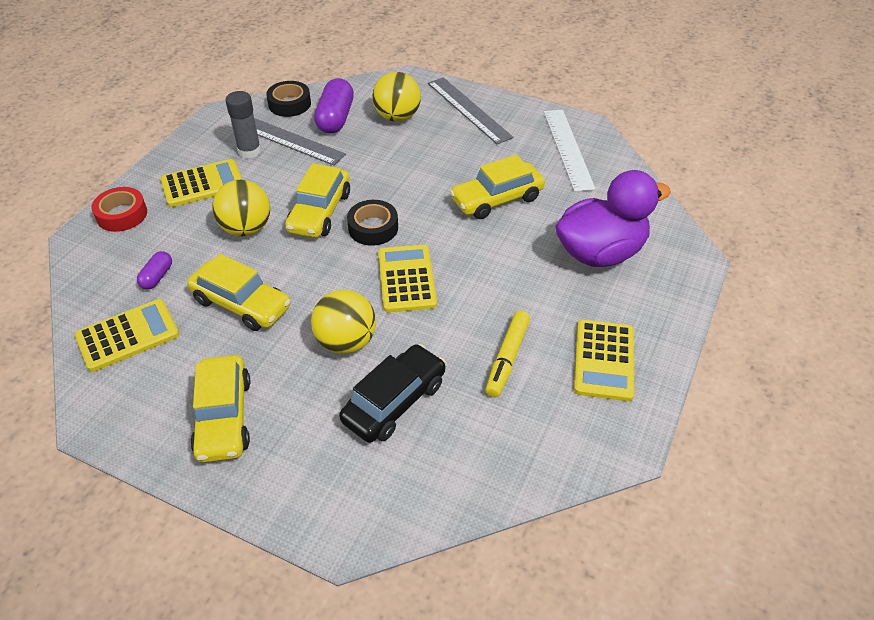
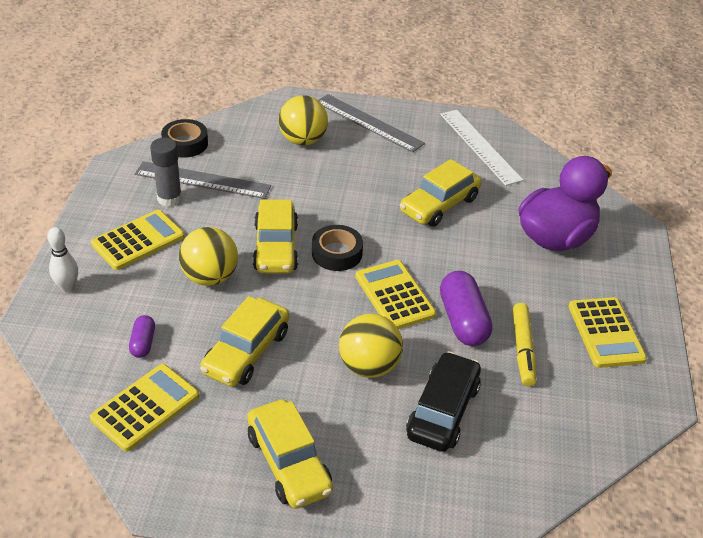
camera: 20 degrees left, 5 degrees down
red tape [91,187,147,232] -> white bowling pin [47,227,78,292]
yellow car [187,254,291,331] -> yellow car turned 105 degrees clockwise [200,296,289,387]
purple capsule [314,78,354,134] -> purple capsule moved to [440,271,493,346]

